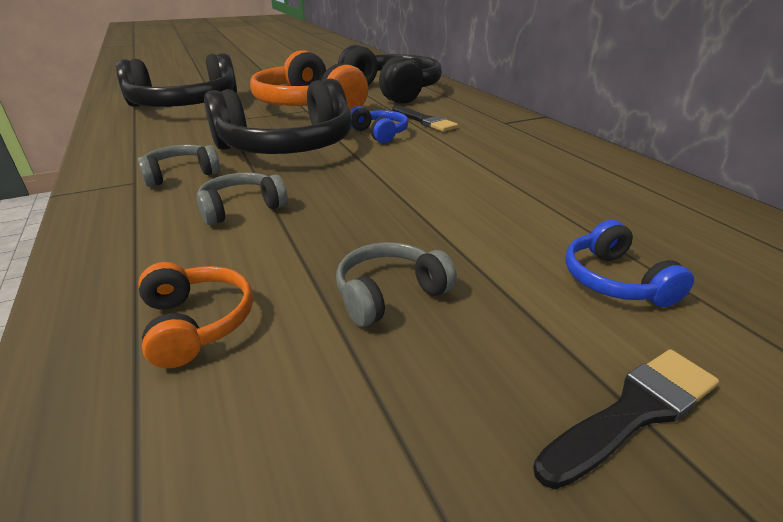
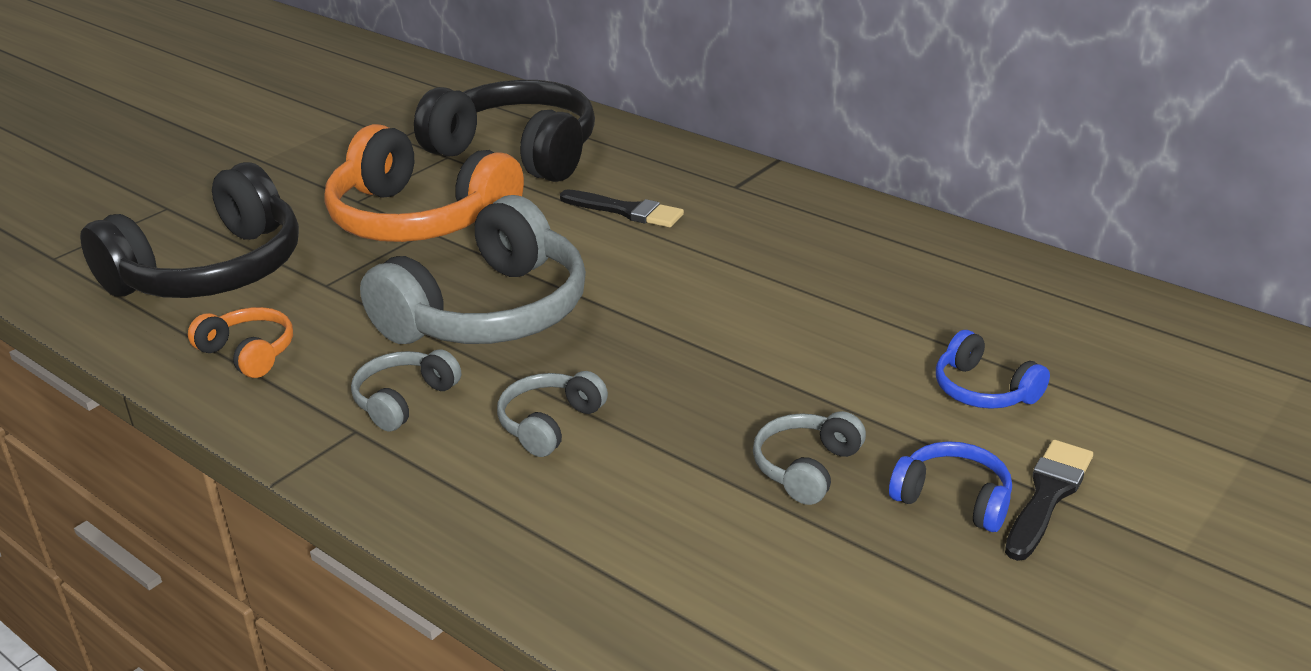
camera: 25 degrees left, 0 degrees up
orange headphones [138,262,253,368] -> orange headphones moved to [188,307,293,378]
black headphones [204,78,352,154] -> grey headphones [360,195,586,344]
blue headphones [351,106,408,143] -> blue headphones moved to [889,441,1012,532]

